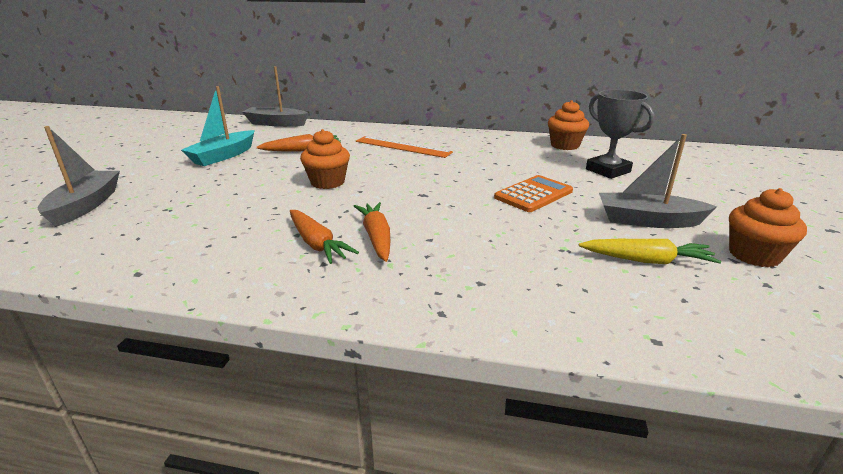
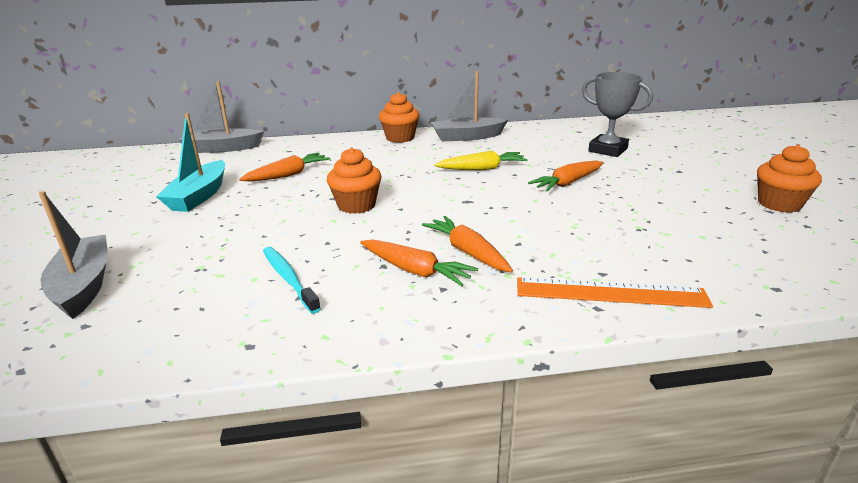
camera: 20 degrees left, 0 degrees up
orange ruler [356,136,453,158] -> orange ruler moved to [517,277,713,308]
orange calculator [494,175,573,212] -> orange carrot [528,161,603,191]
orange cupcake [548,100,589,150] -> orange cupcake moved to [379,92,420,143]
yellow carrot [579,239,721,264] -> yellow carrot moved to [434,150,528,170]
grey boat [599,134,717,228] -> grey boat moved to [431,71,508,142]
none -> turquoise toothbrush [263,247,321,314]

